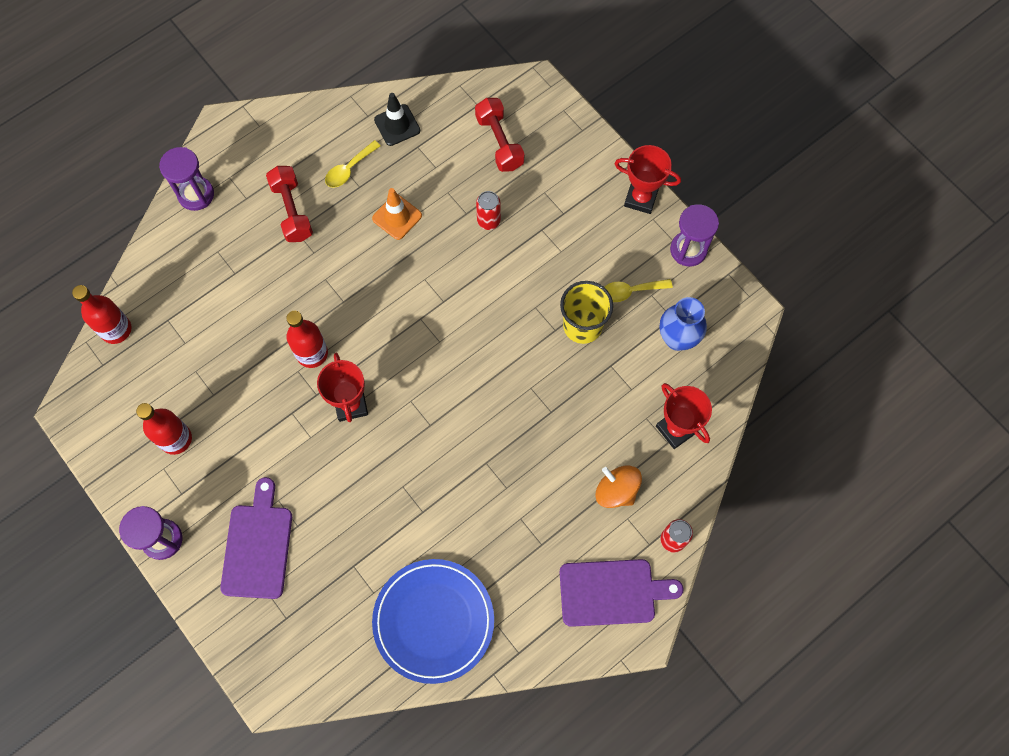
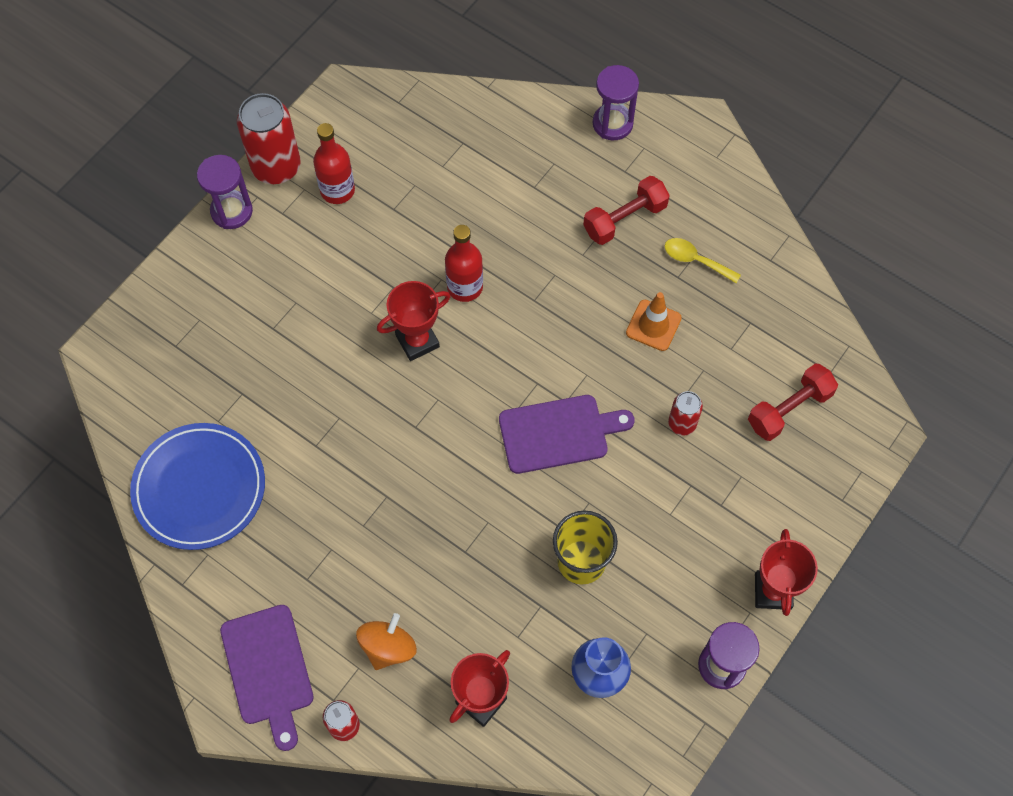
camera: 75 degrees right, 5 degrees down
red bottle [72,285,132,344] -> none
purple cutting board [220,477,292,599] -> purple cutting board moved to [499,395,635,474]
black traffic cone [374,93,420,146] -> none
yellow spoon [605,279,673,302] -> none
none -> red can [237,93,301,184]

